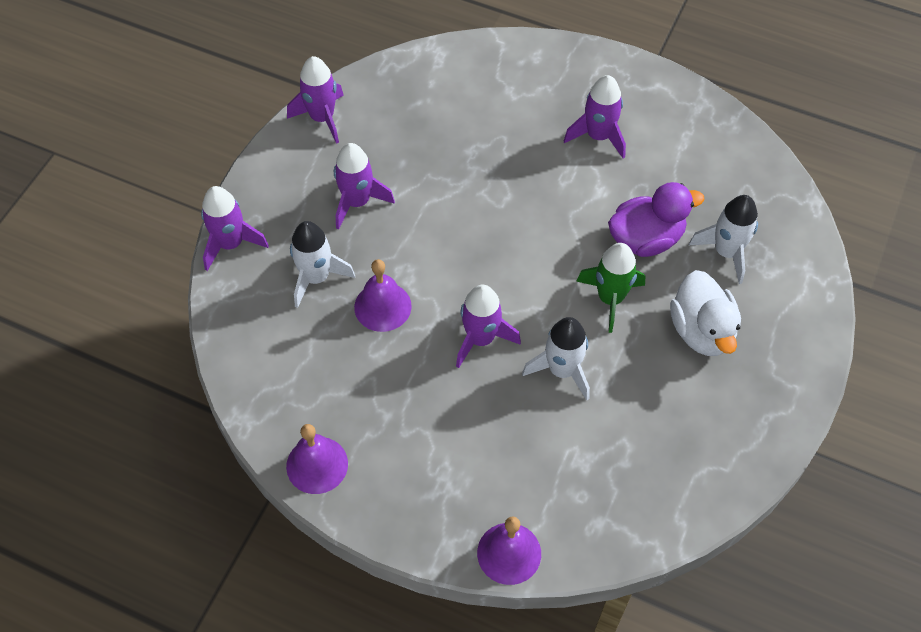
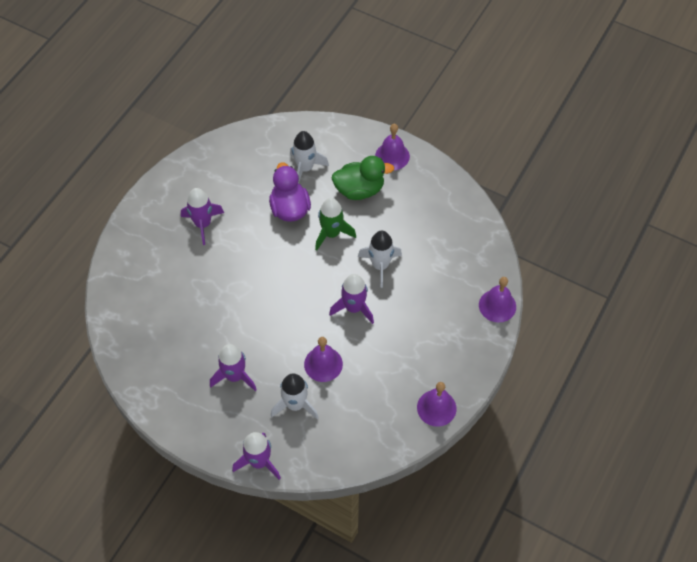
camera: 85 degrees left, 0 degrees up
purple rocket [287,56,344,144] -> none
white duck [670,270,741,356] -> green duck [331,156,394,200]
none -> purple bell [375,124,410,170]

